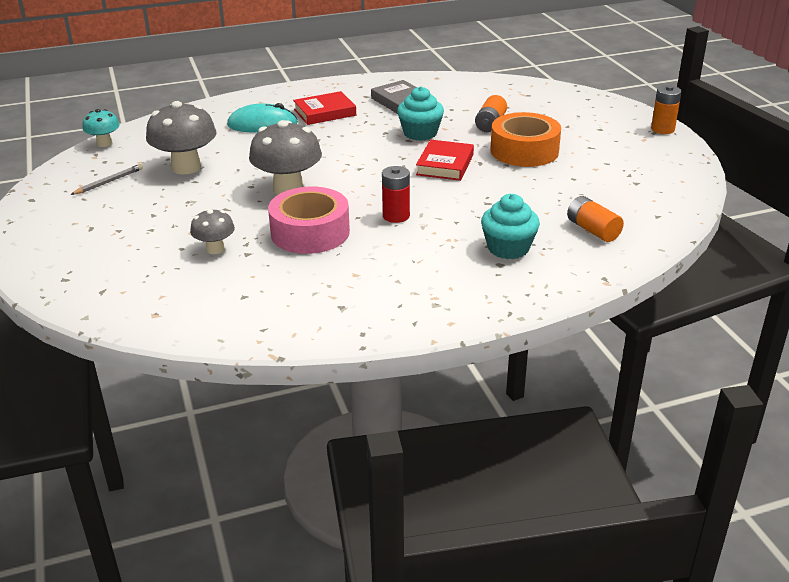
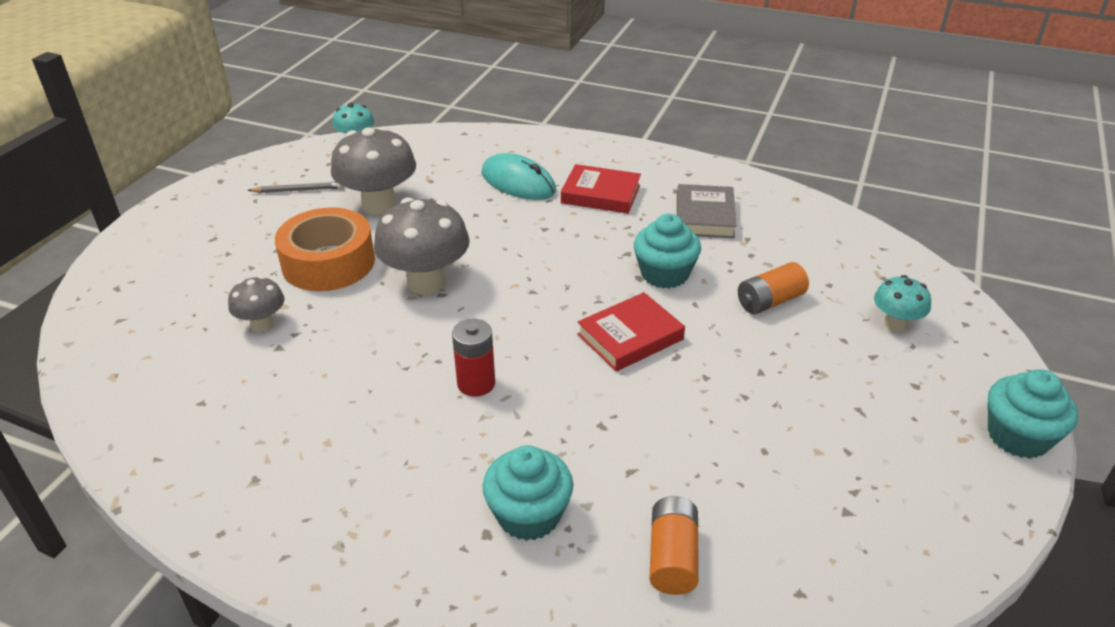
camera: 40 degrees right, 5 degrees up
pink tape [268,187,350,254] -> none
orange tape [490,112,561,167] -> orange tape moved to [275,207,375,291]
orange battery [651,85,682,134] -> turquoise cupcake [988,369,1078,458]
none -> turquoise mushroom [874,275,931,332]

